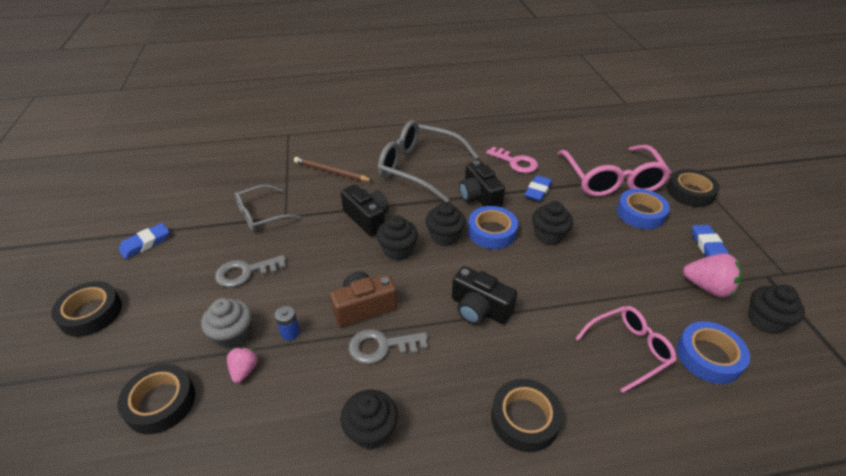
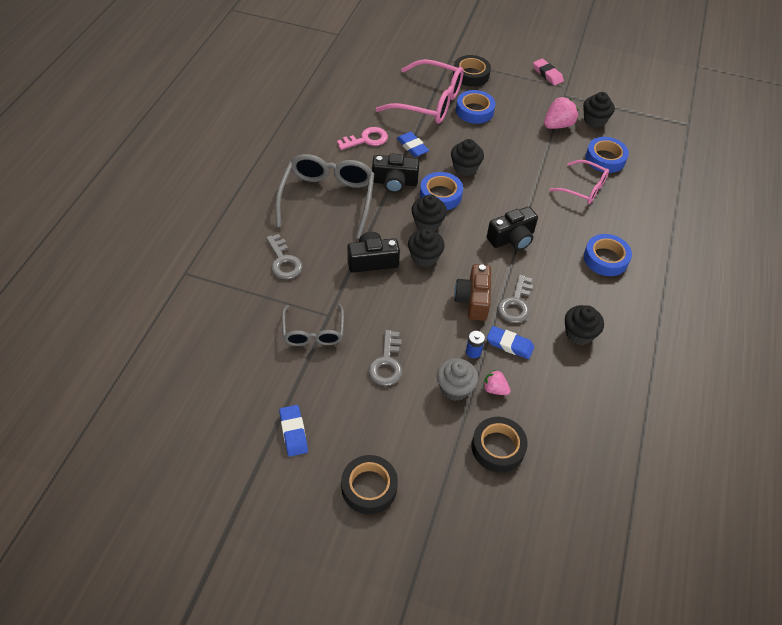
camera: 65 degrees left, 10 degrees up
brown pencil [294,157,373,181] -> grey key [266,234,303,279]
grey glasses [378,120,479,202] -> grey glasses turned 135 degrees clockwise [275,154,374,238]
black tape [491,379,563,452] -> blue tape [584,234,632,276]
pink glasses [575,306,677,393] -> pink glasses turned 120 degrees clockwise [549,160,609,204]
blue eraser [692,225,729,257] -> blue eraser moved to [487,326,534,359]
none -> pink eraser [533,59,564,85]

